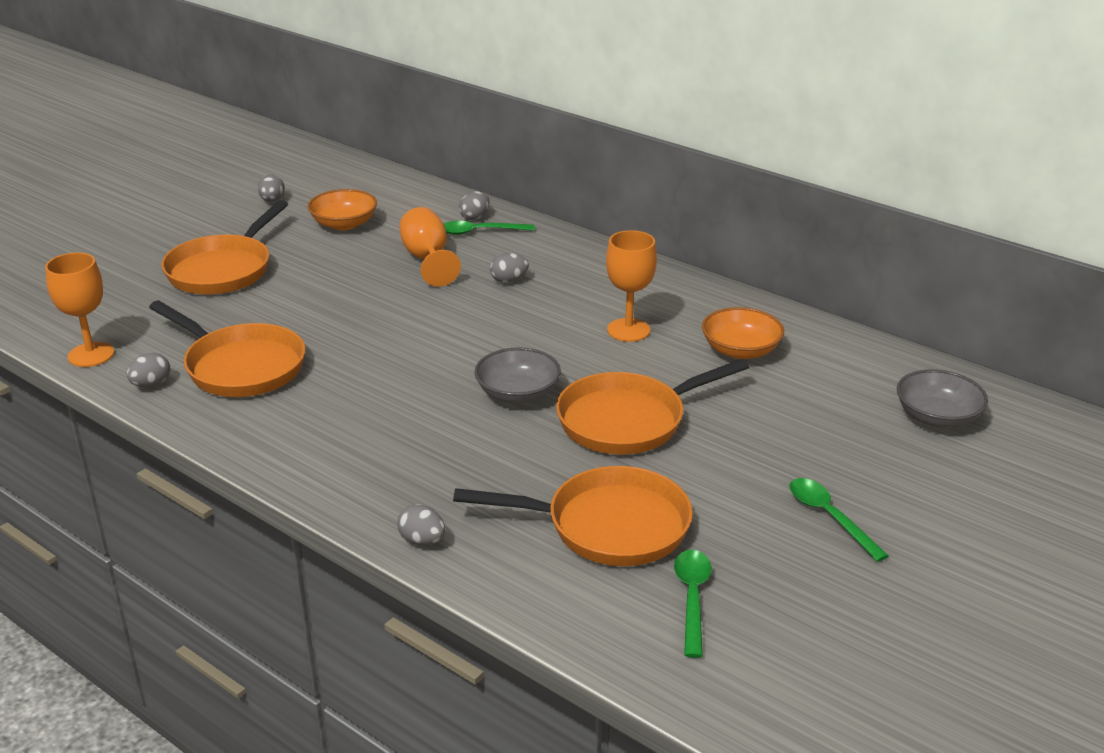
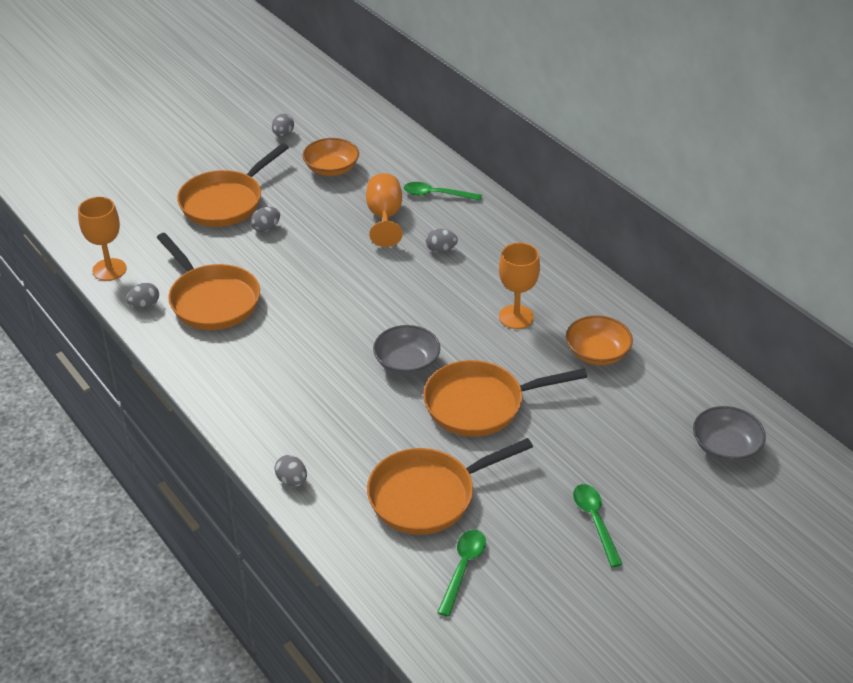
camera: 15 degrees right, 10 degrees up
orange pan [453,466,693,566] -> orange pan turned 135 degrees clockwise [367,438,533,535]
grey egg [459,191,490,220] -> grey egg moved to [251,207,280,232]

